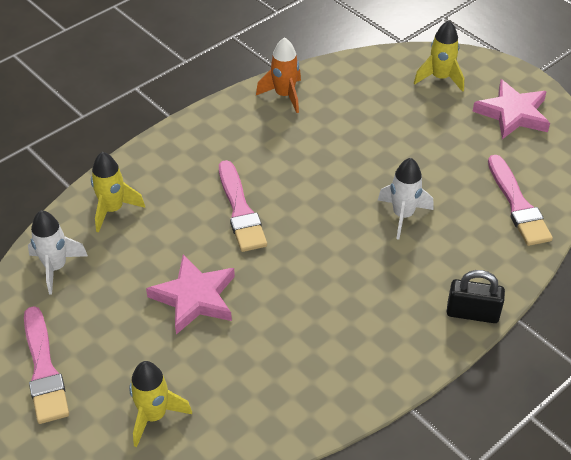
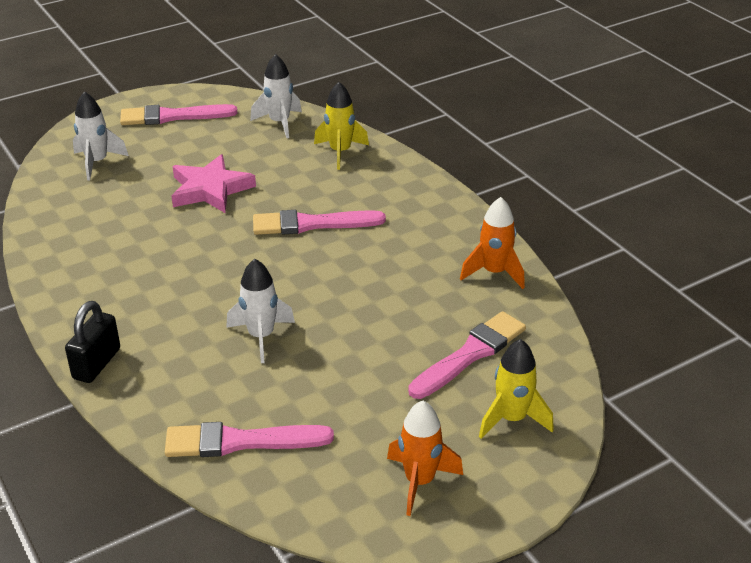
camera: 100 degrees right, 10 degrees down
yellow rocket [129,361,192,447] -> white rocket [73,91,129,180]
pink star [473,79,550,139] -> orange rocket [387,401,463,516]
none -> pink brush [408,311,526,399]

